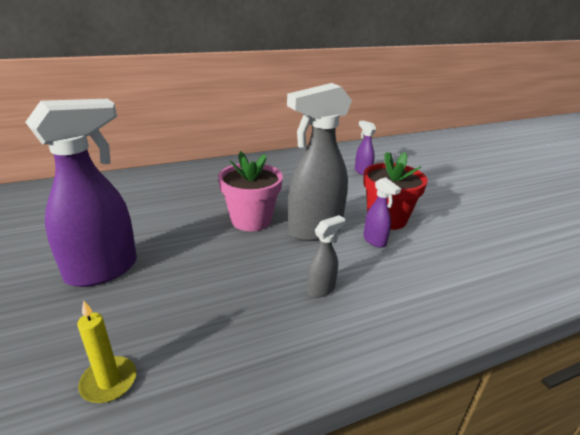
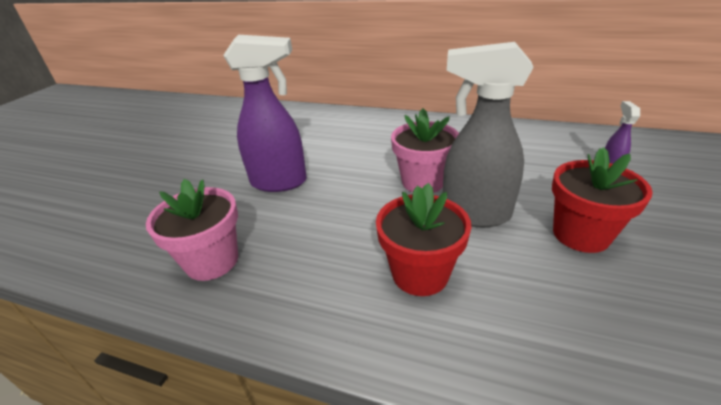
camera: 45 degrees right, 5 degrees up
yellow candle [77,300,137,403] -> pink flower pot [146,179,238,281]
grey spray bottle [307,215,345,298] -> red flower pot [376,183,471,296]
purple spray bottle [363,177,401,248] -> none

